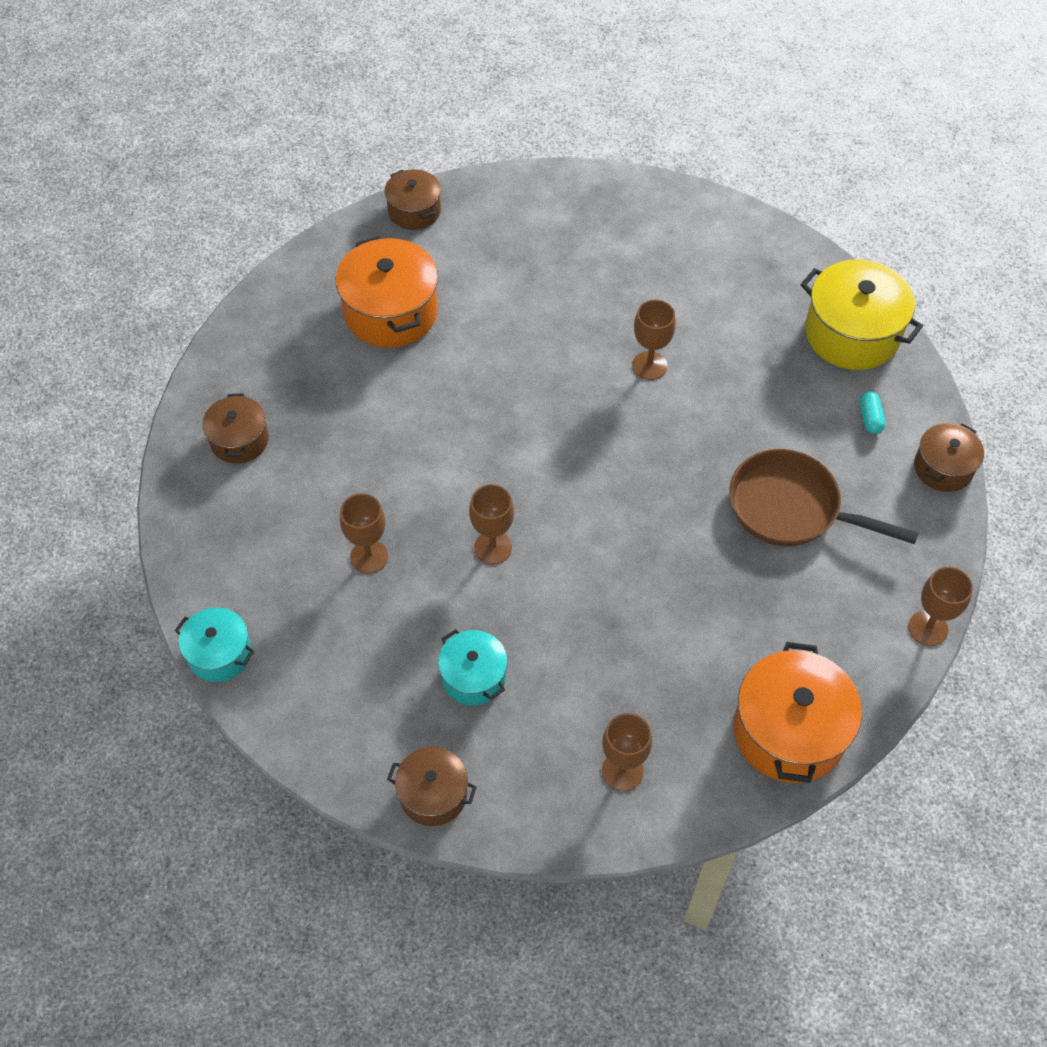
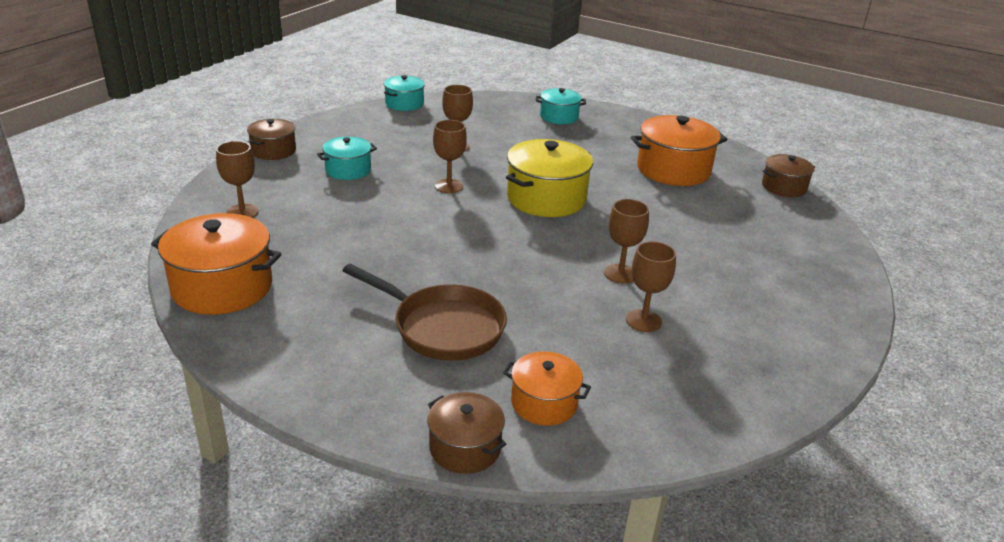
camera: 95 degrees right, 25 degrees down
brown pot [202,393,269,464] -> turquoise pot [536,88,586,124]
brown pan [729,449,919,546] -> brown pan turned 90 degrees clockwise [342,264,507,361]
yellow pot [800,259,923,370] -> yellow pot moved to [506,139,593,217]
turquoise capsule [860,392,885,434] -> orange pot [503,351,591,426]
brown goblet [908,567,973,646] -> brown goblet moved to [626,241,676,332]

